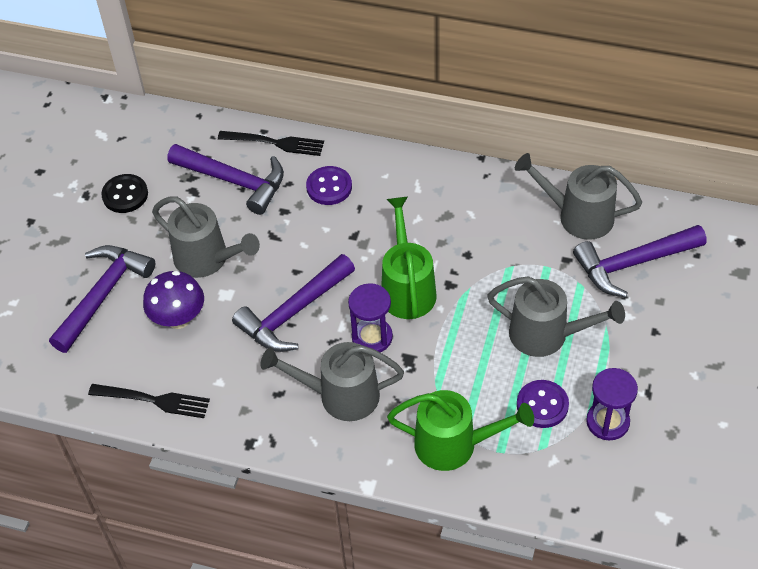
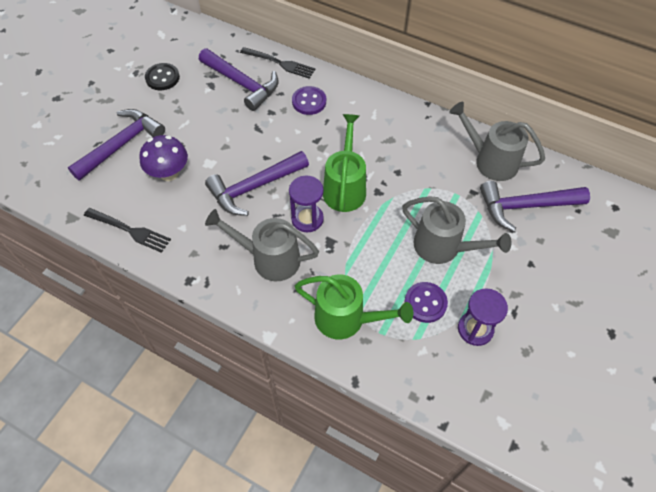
camera: 10 degrees right, 5 degrees up
grey watering can [152,196,260,278] -> none

